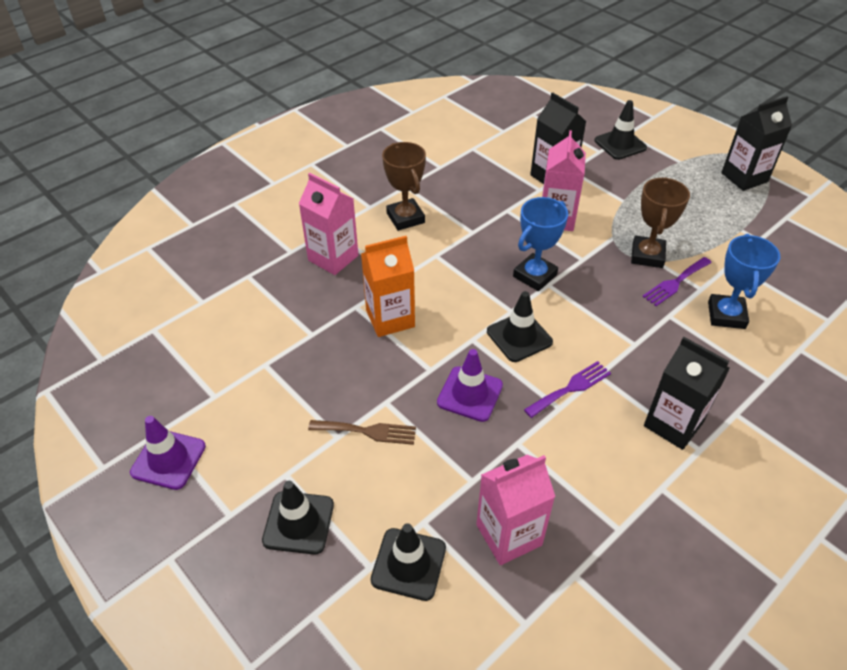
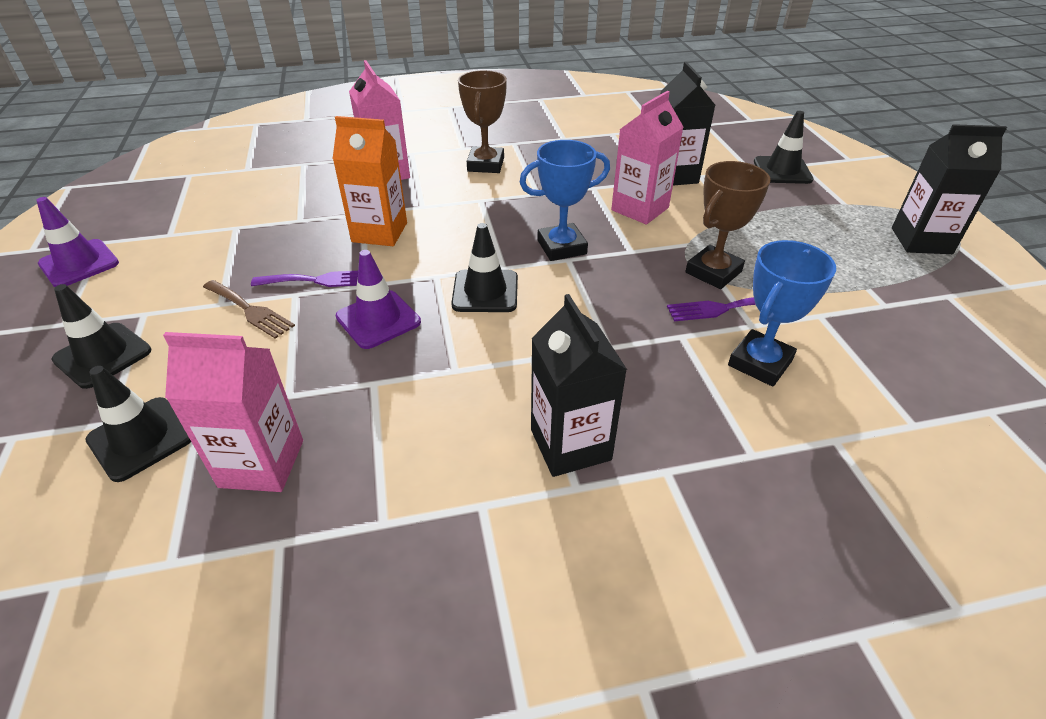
camera: 30 degrees right, 5 degrees down
purple fork [524,361,611,418] -> purple fork moved to [251,271,358,287]

